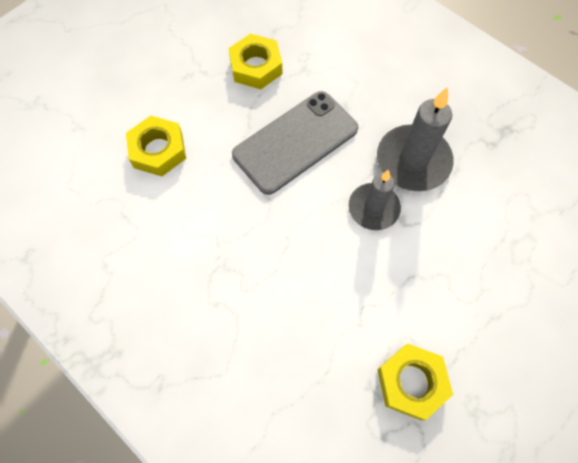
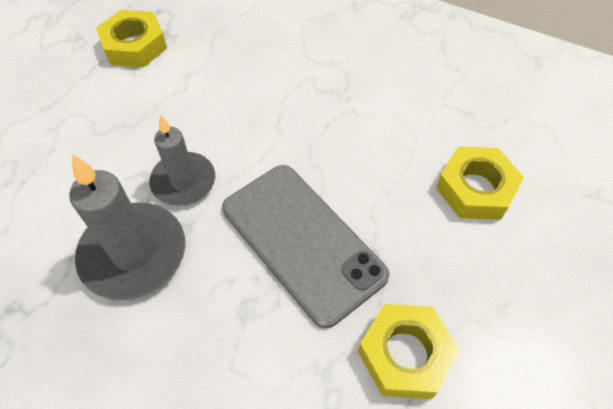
camera: 165 degrees right, 10 degrees down
grey phone [232,91,358,195] -> grey phone turned 75 degrees counterclockwise [222,165,390,329]

